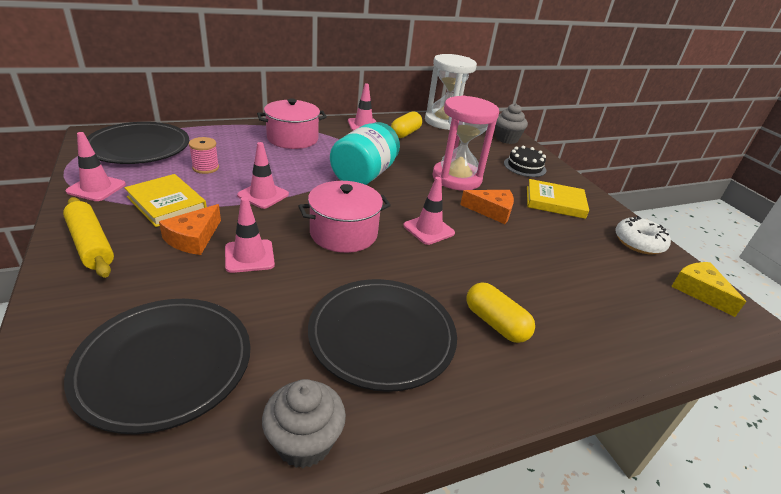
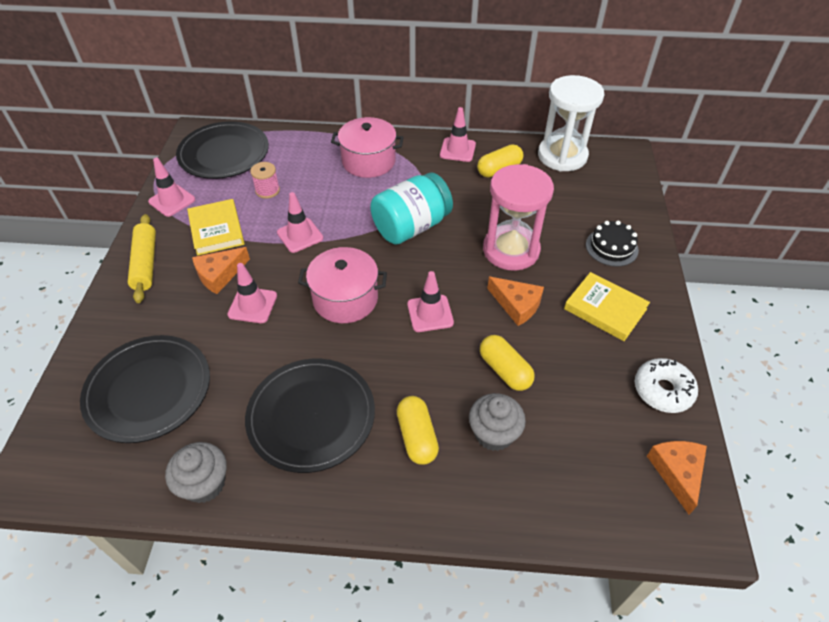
camera: 30 degrees right, 15 degrees up
grey cupcake [495,103,528,144] -> grey cupcake moved to [469,393,526,451]
yellow cheese [671,262,746,317] -> orange cheese [647,441,707,515]
none -> yellow capsule [480,335,535,391]

